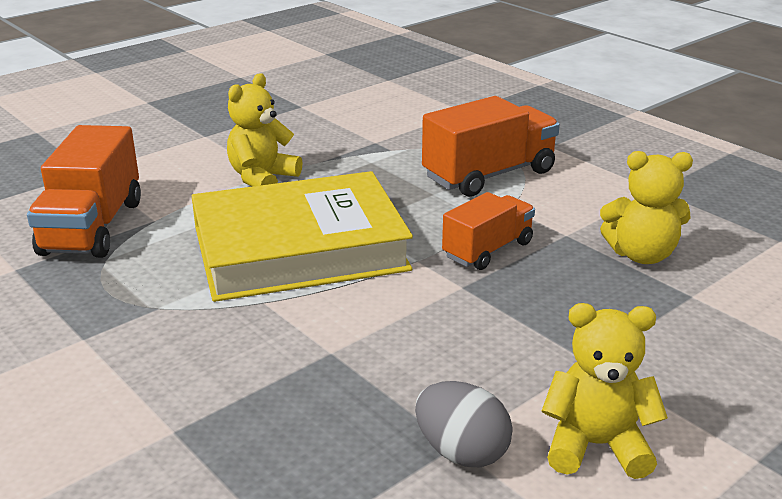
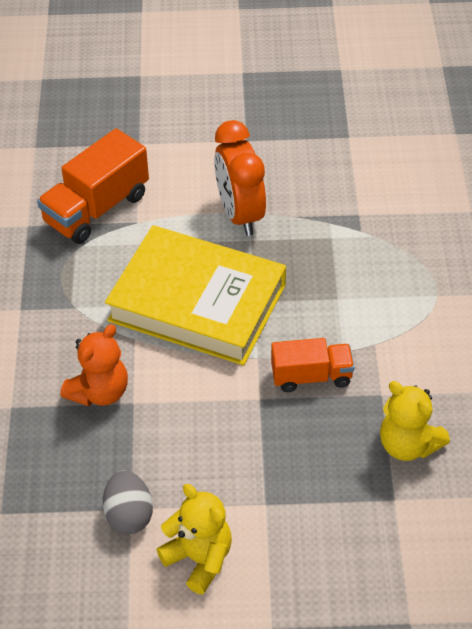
camera: 40 degrees right, 20 degrees up
yellow teddy bear [227,73,303,187] -> orange clock [214,120,266,236]
orange truck [422,96,560,197] -> none
none -> orange teddy bear [60,324,128,406]

